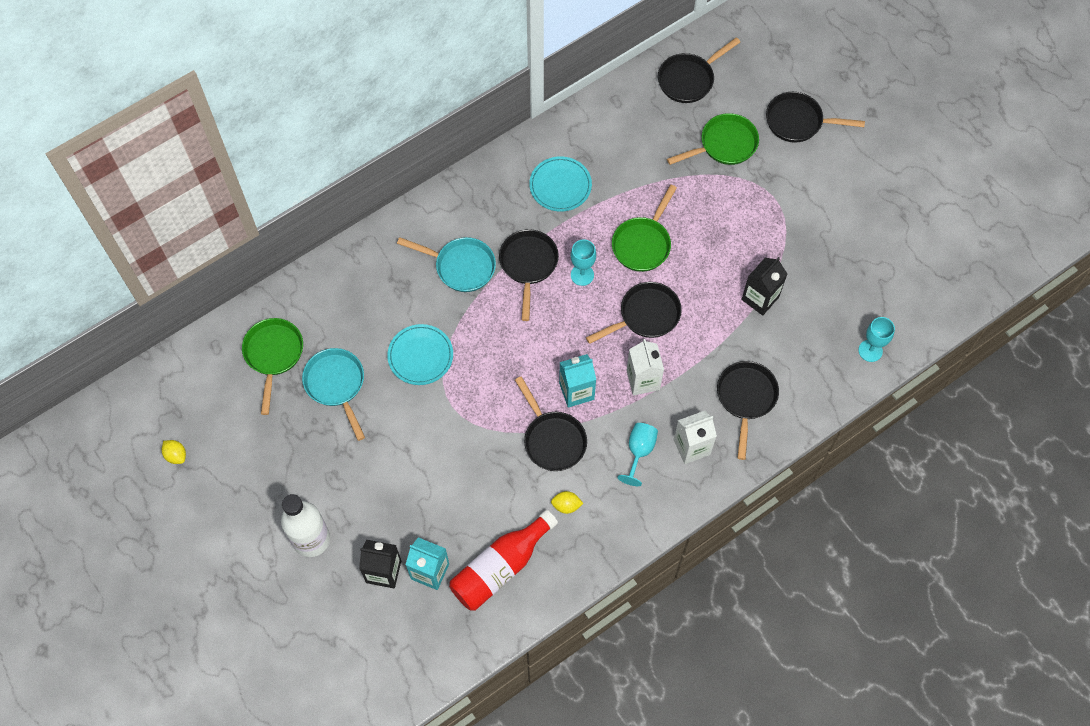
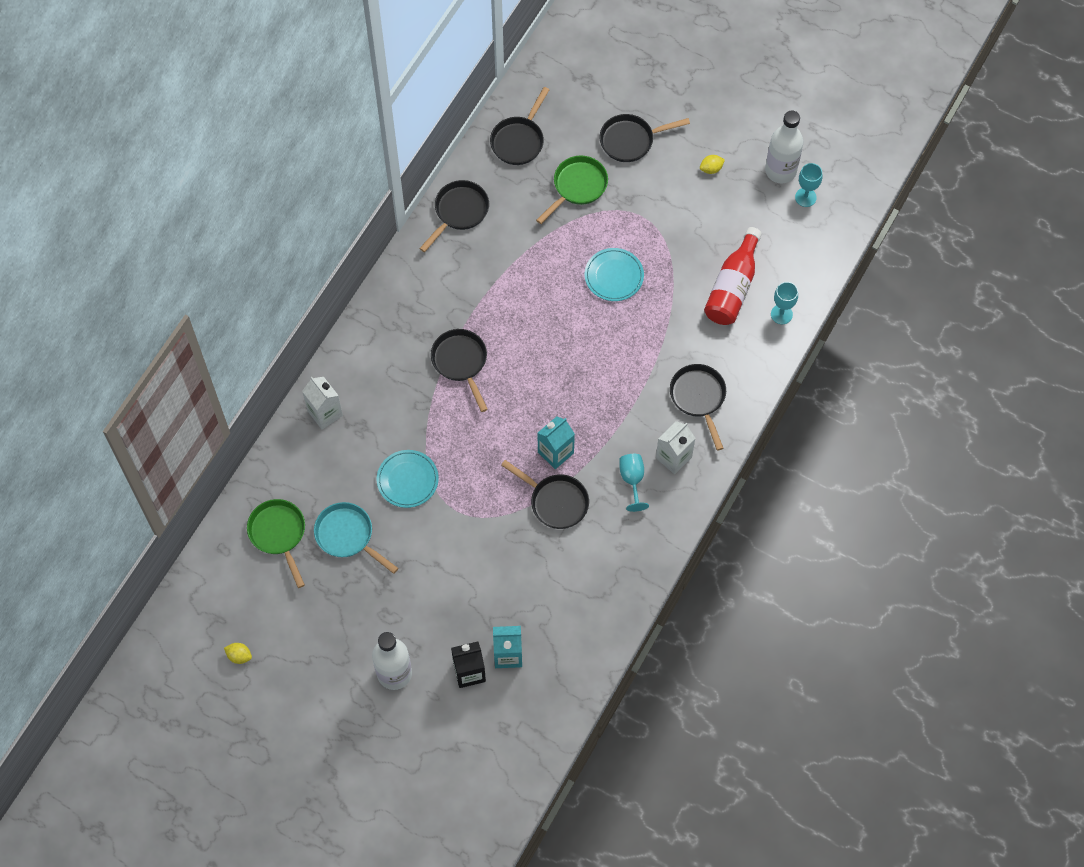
camera: 25 degrees left, 0 degrees up
turquoise pan [397,237,496,292] -> none
red bottle [449,510,558,611] -> red bottle moved to [704,227,762,325]
turquoise plate [529,156,592,212] -> turquoise plate moved to [585,248,644,301]
yellow lemon [551,491,583,514] -> yellow lemon moved to [700,155,725,174]
turquoise goblet [571,239,596,286] -> turquoise goblet moved to [795,163,822,207]
black pan [586,282,682,344] -> black pan moved to [419,180,489,252]
green pan [612,185,677,272] -> none
white carton [626,339,664,396] -> white carton moved to [302,377,343,430]
black carton [741,257,787,315] -> none
none -> white bottle [765,110,803,183]

